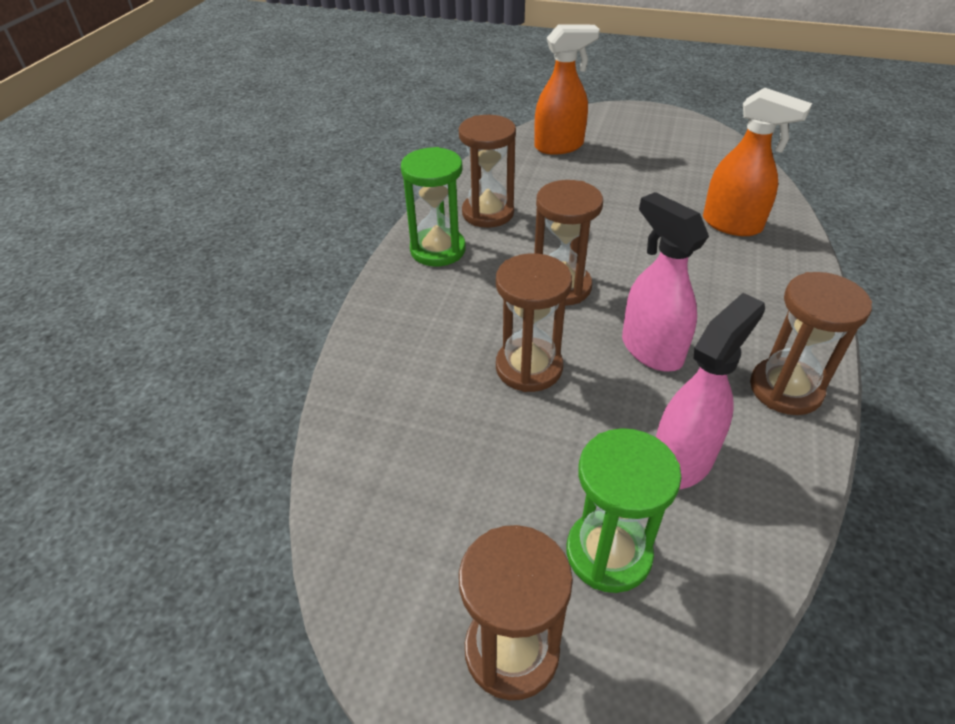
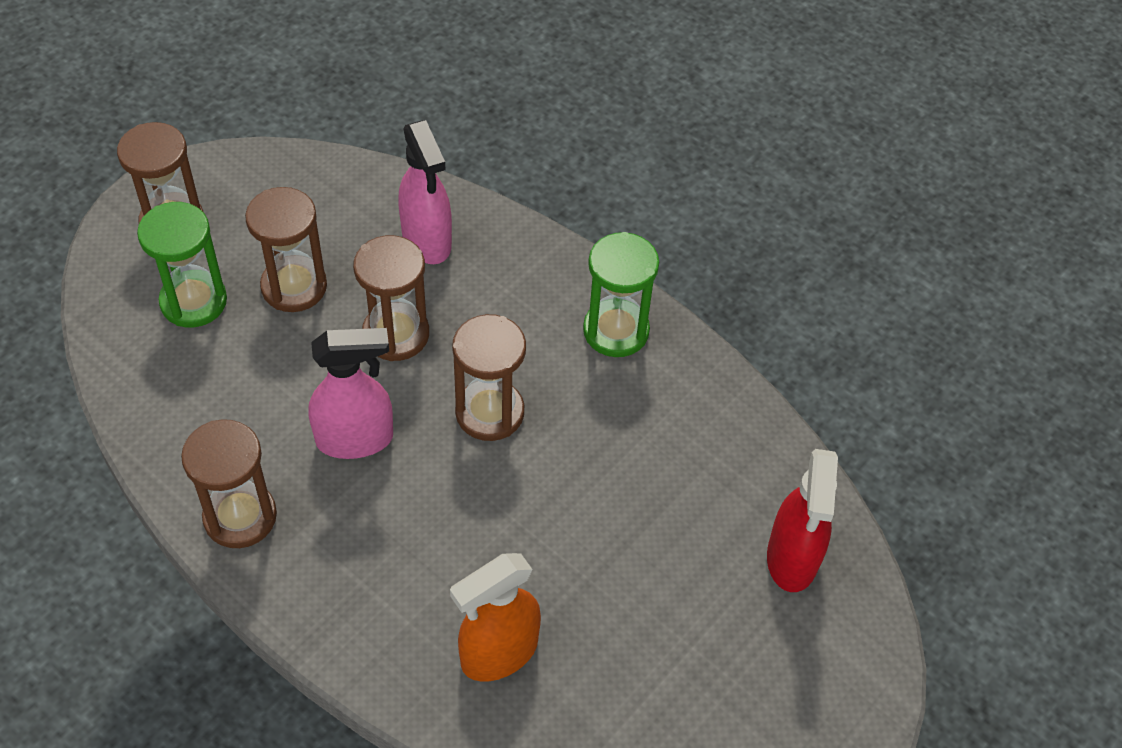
camera: 110 degrees right, 10 degrees up
brown hourglass [459,115,516,228] -> brown hourglass moved to [245,187,327,312]
orange spray bottle [534,24,600,155] -> red spray bottle [767,449,838,592]
pink spray bottle [656,293,765,489] -> pink spray bottle moved to [398,120,452,264]

